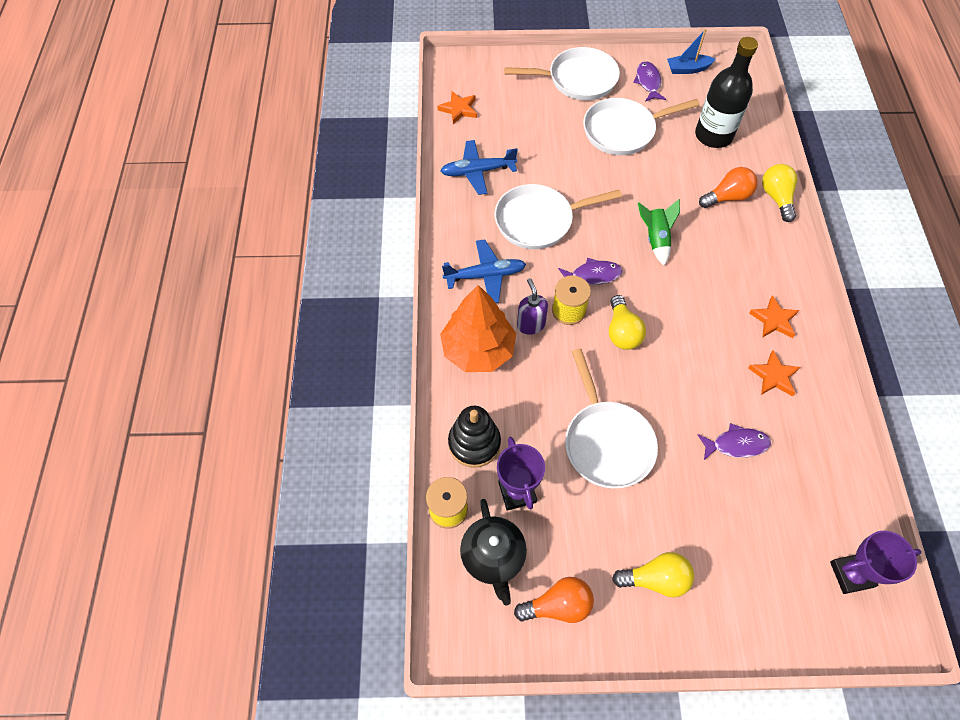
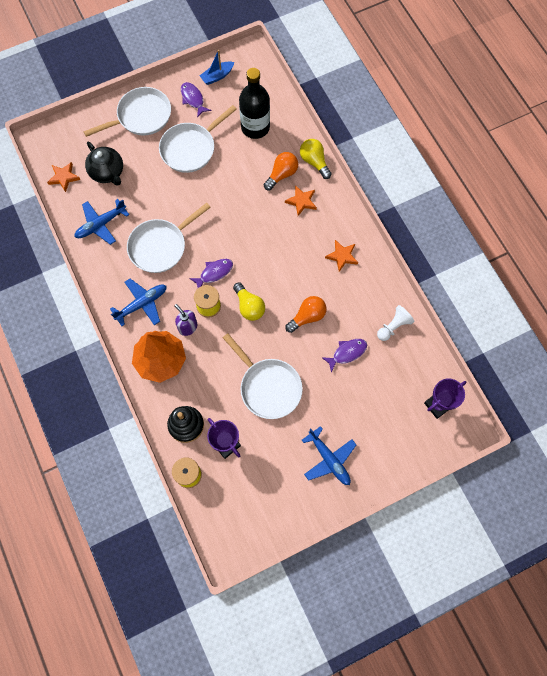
camera: 25 degrees left, 10 degrees up
black teapot [460,499,527,605] -> black teapot moved to [85,142,123,186]
orange light bulb [514,577,594,623] -> orange light bulb moved to [285,296,326,333]
yellow light bulb [612,552,694,597] -> blue plane [302,426,356,485]
green rocket [638,199,680,266] -> none
orange star [748,351,800,396] -> orange star moved to [285,185,317,216]
none -> white pawn [377,305,415,341]

